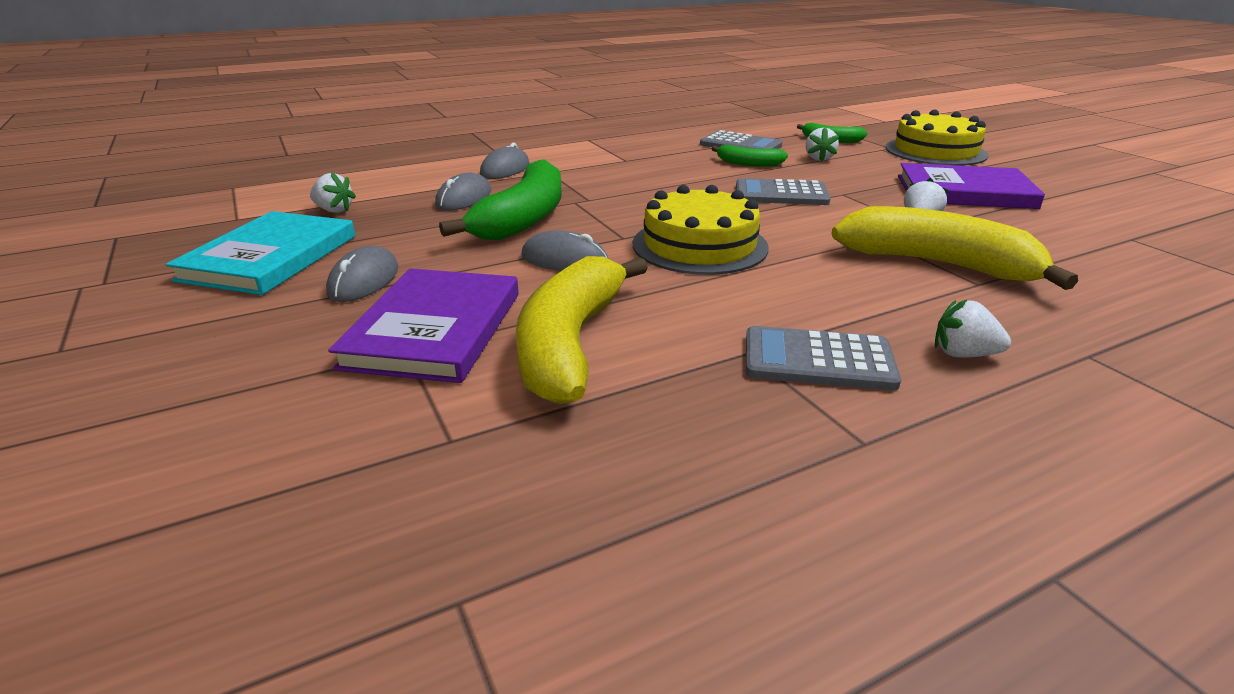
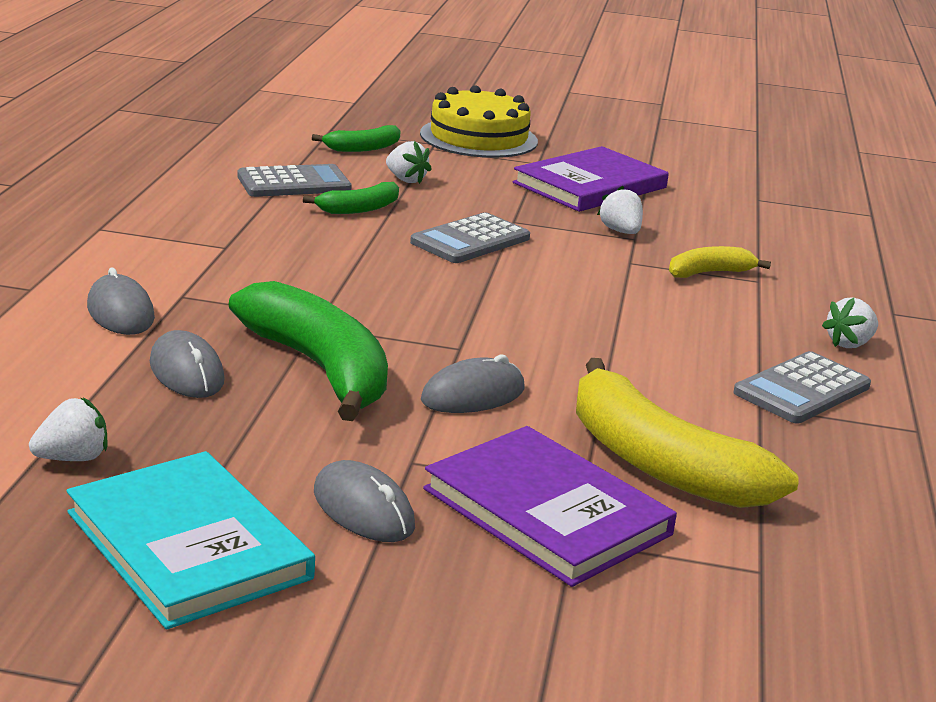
camera: 55 degrees left, 5 degrees down
yellow cake [633,185,769,275] -> none
yellow banana [831,206,1078,290] -> yellow banana [669,246,771,278], size x0.50

